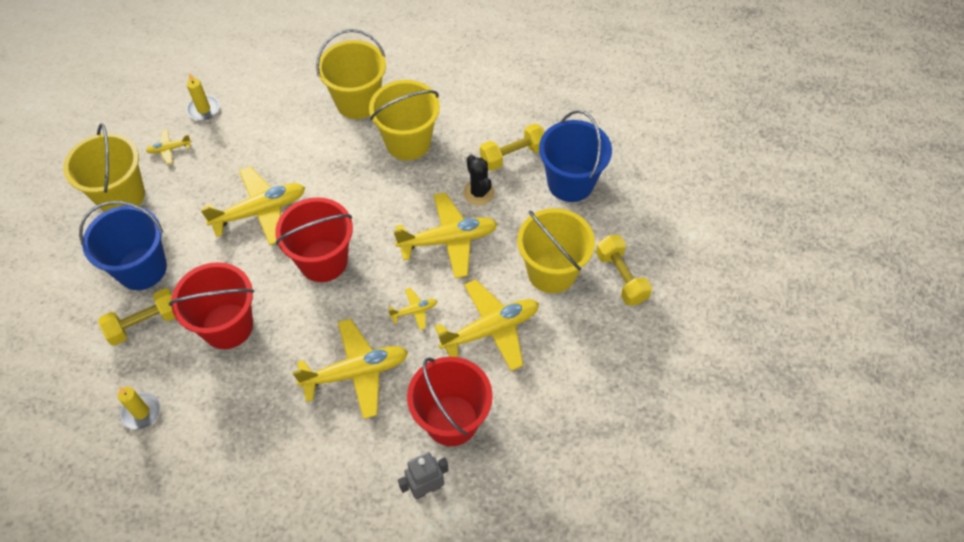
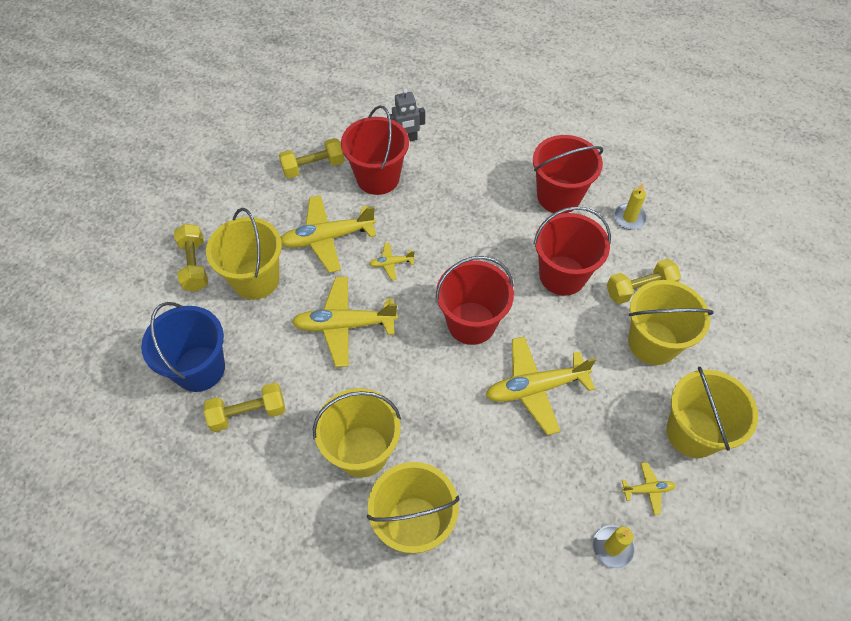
camera: 170 degrees left, 0 degrees up
blue bucket [79,201,167,290] -> yellow bucket [628,280,713,365]
yellow plane [293,319,408,419] -> none
black cactus [463,155,495,205] -> none
none -> yellow dumbbell [279,138,345,178]
none -> red bucket [533,135,603,214]

